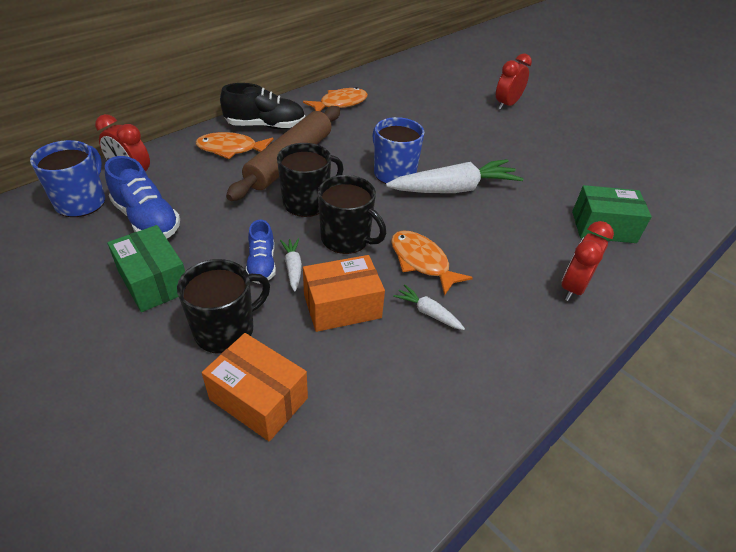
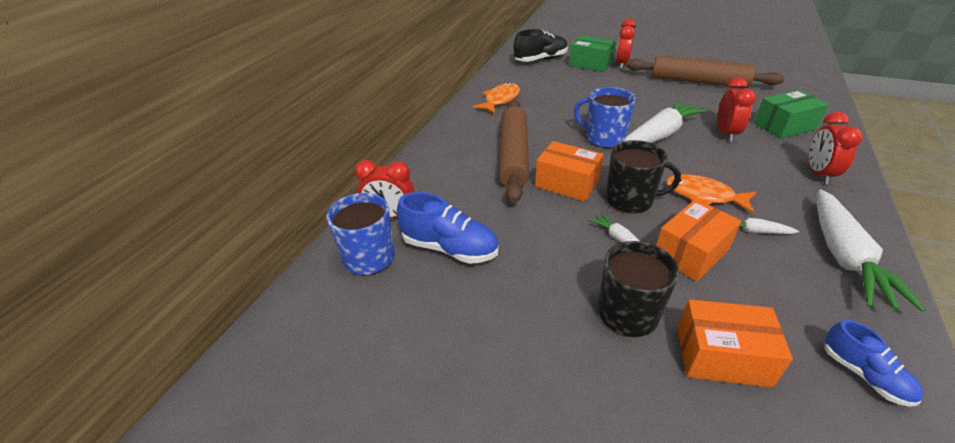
camera: 20 degrees left, 5 degrees down
green box [107,225,185,312] -> green box moved to [569,36,616,72]
orange fish [196,132,274,159] -> none
black shoe [220,83,305,129] -> black shoe moved to [513,29,568,62]
blue shoe [246,219,276,284] -> blue shoe moved to [825,320,923,407]
black mug [277,143,344,217] -> orange box [535,141,603,202]
none -> brown rolling pin [626,55,785,88]
none -> red clock [718,77,756,142]
none -> white carrot [817,190,926,312]

